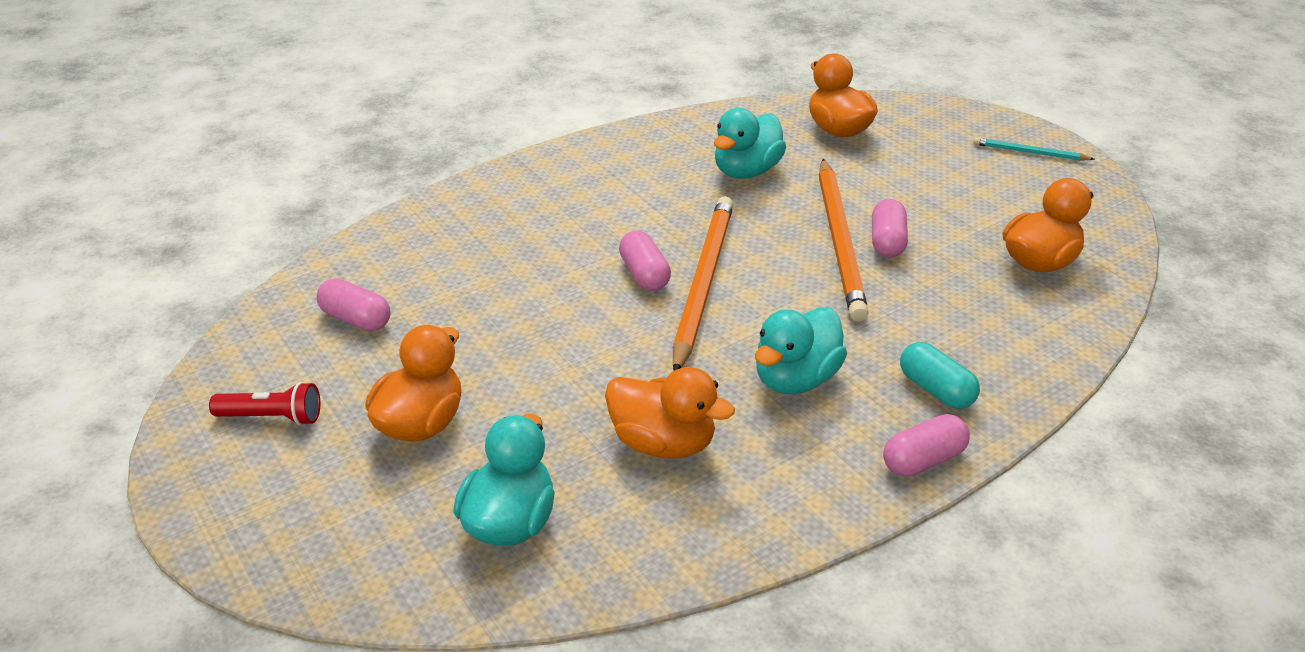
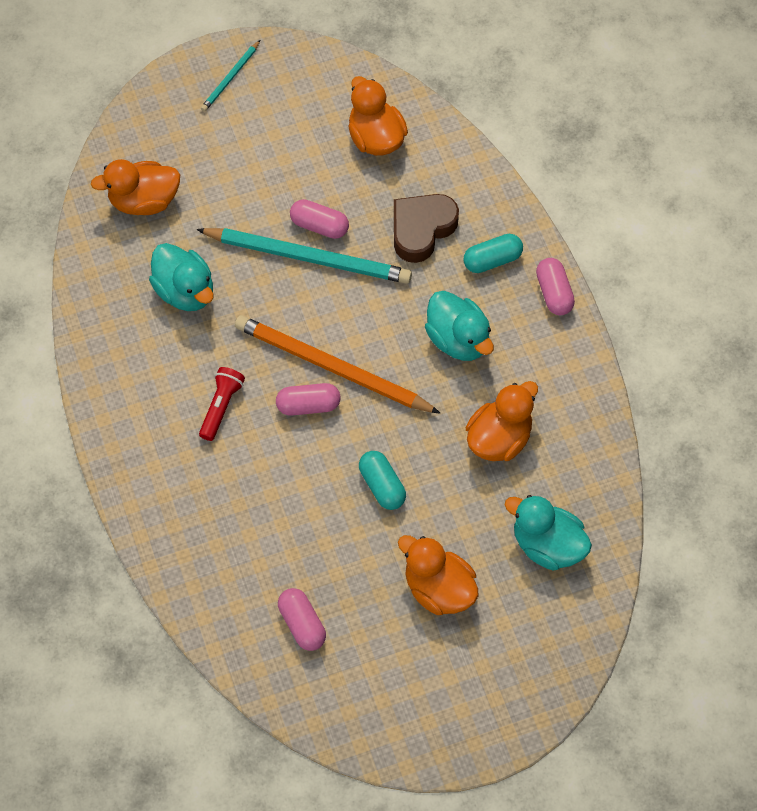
camera: 75 degrees left, 25 degrees up
red flashlight [209,382,320,426] -> red flashlight moved to [199,367,245,441]
pink capsule [317,278,390,331] -> pink capsule turned 75 degrees counterclockwise [278,588,326,651]
orange pencil [819,159,869,322] -> turquoise pencil [196,228,412,284]
none -> turquoise capsule [359,451,406,510]
none -> brown heart [394,194,459,263]

